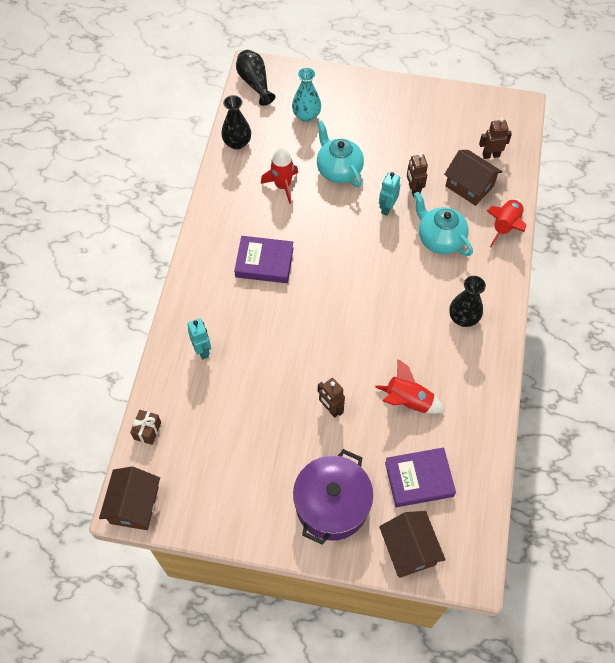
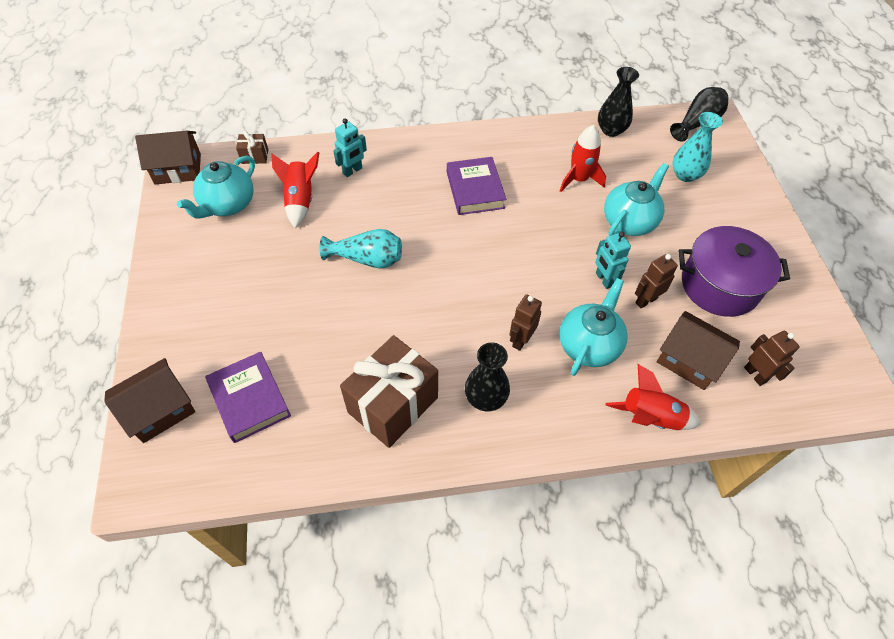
camera: 70 degrees right, 5 degrees down
purple pot [293,449,373,545] -> purple pot moved to [679,226,790,317]
brown robot [318,378,345,418] -> brown robot moved to [510,294,542,351]
red rocket [375,359,445,414] -> red rocket moved to [271,152,320,228]
turquoise robot [379,172,400,216] -> turquoise robot turned 120 degrees counterclockwise [595,232,631,289]
brown house [444,150,502,206] -> brown house turned 75 degrees counterclockwise [657,311,740,390]
none -> turquoise teapot [177,156,255,219]
none -> turquoise vase [319,229,402,269]
none -> brown gift [340,335,438,448]

